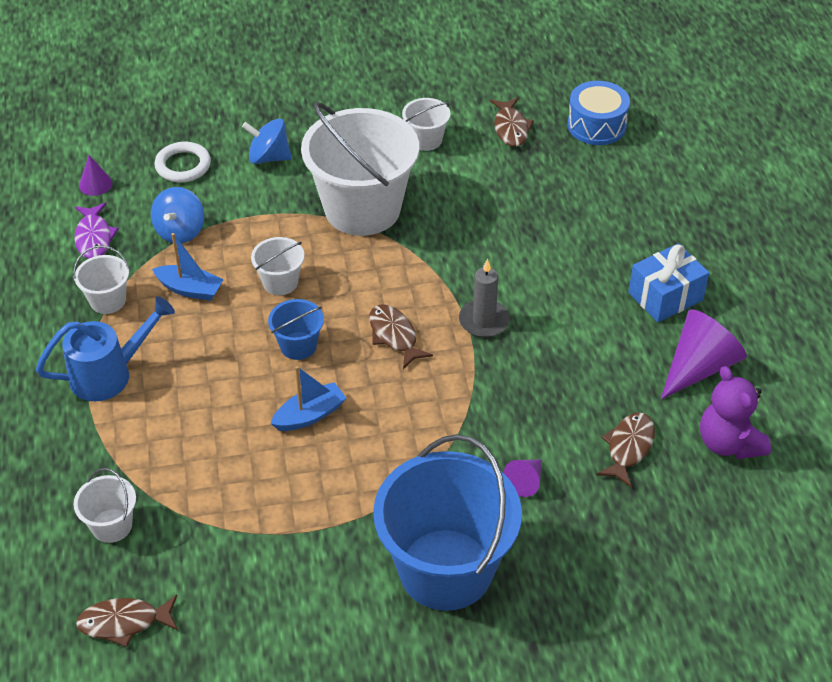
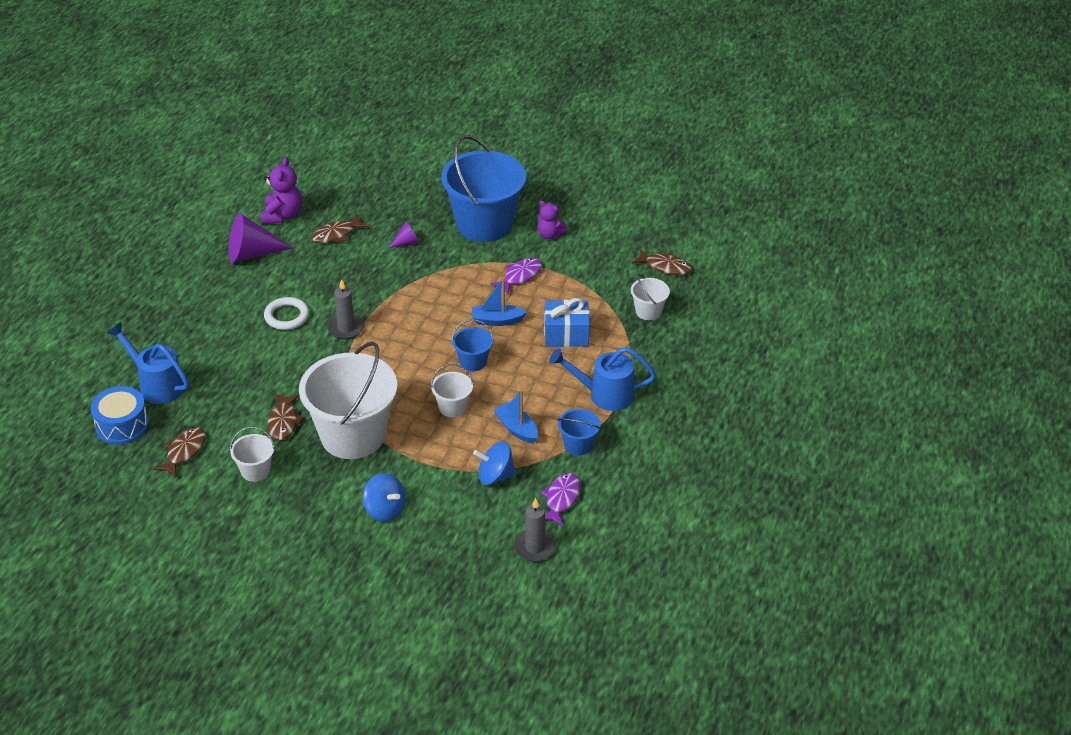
camera: 150 degrees left, 5 degrees down
white bucket [73,246,130,314] -> blue bucket [558,409,601,455]
purple cone [79,155,112,196] -> grey candle [514,498,556,562]
blue spinning top [151,187,204,243] -> blue spinning top turned 135 degrees counterclockwise [473,442,516,485]
white ring [154,142,211,182] -> white ring moved to [264,297,309,330]
brown fish [369,304,433,369] -> brown fish moved to [267,394,305,441]
blue gift [628,243,709,322] -> blue gift moved to [544,298,590,347]
none -> blue watering can [107,322,189,404]
none -> purple fish [491,258,542,294]
none -> purple teddy bear [537,200,568,239]

